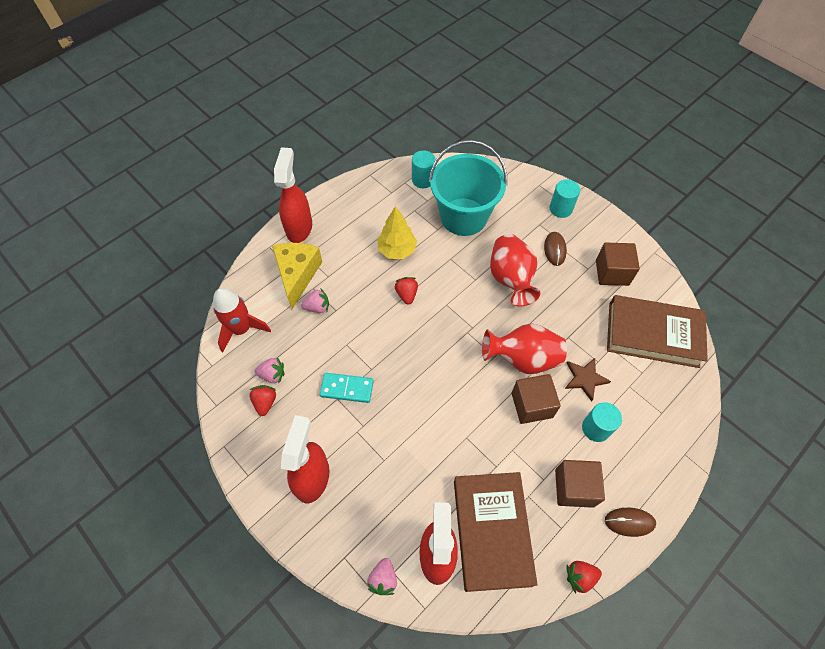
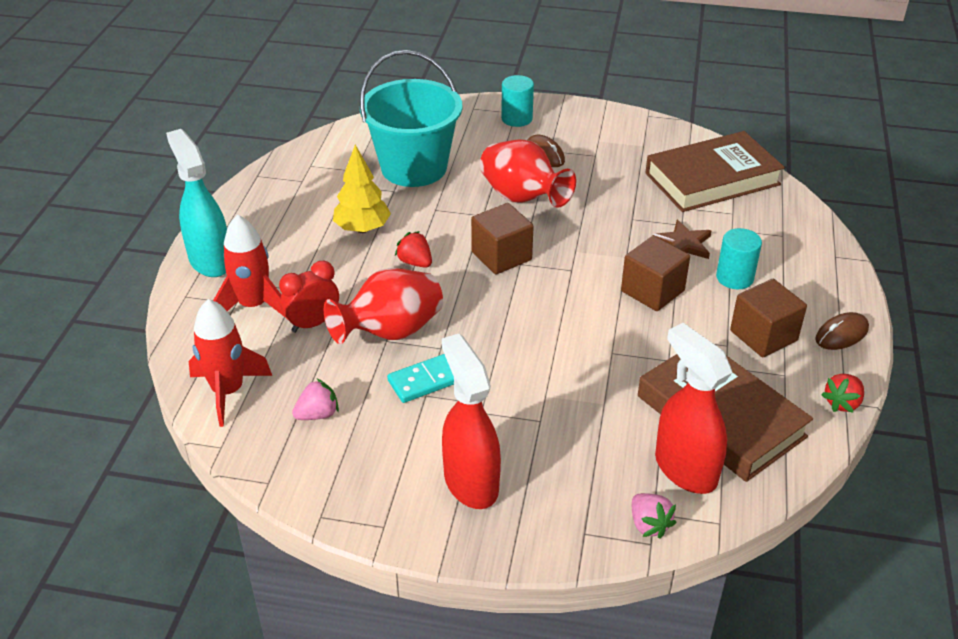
camera: 35 degrees left, 20 degrees down
red strawberry [249,385,276,416] -> none
yellow cheese [272,243,322,309] -> red rocket [213,215,287,319]
red spray bottle [274,147,312,243] -> turquoise spray bottle [166,129,227,277]
pink strawberry [301,288,329,313] -> red clock [279,261,339,333]
turquoise cylinder [412,150,435,188] -> none
red vase [482,324,567,374] -> red vase moved to [324,268,443,344]
brown cube [596,243,640,286] -> brown cube moved to [471,203,534,274]

